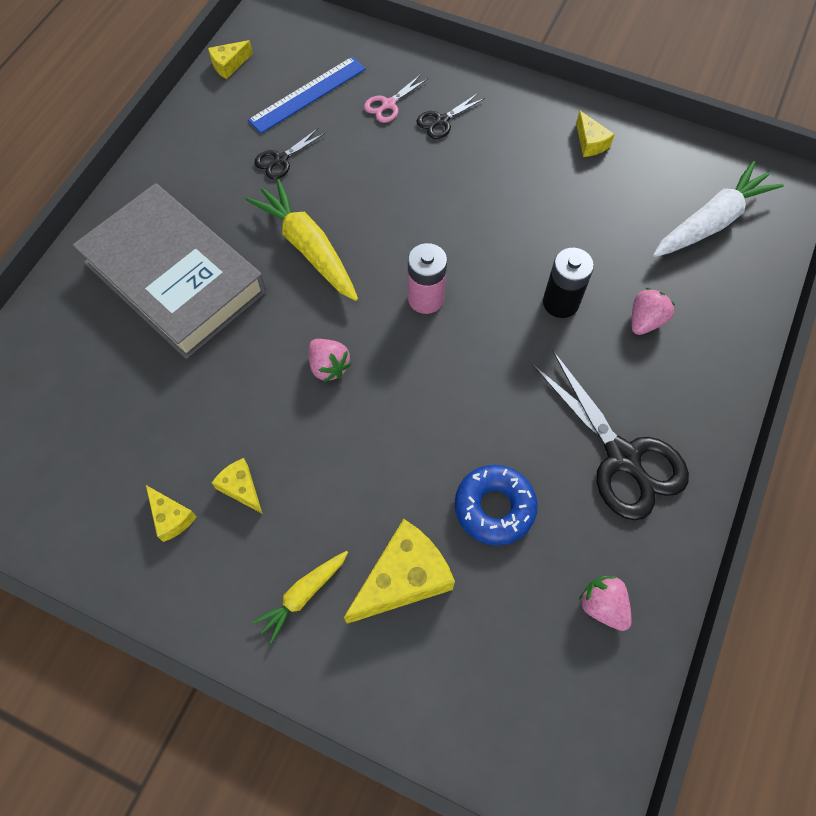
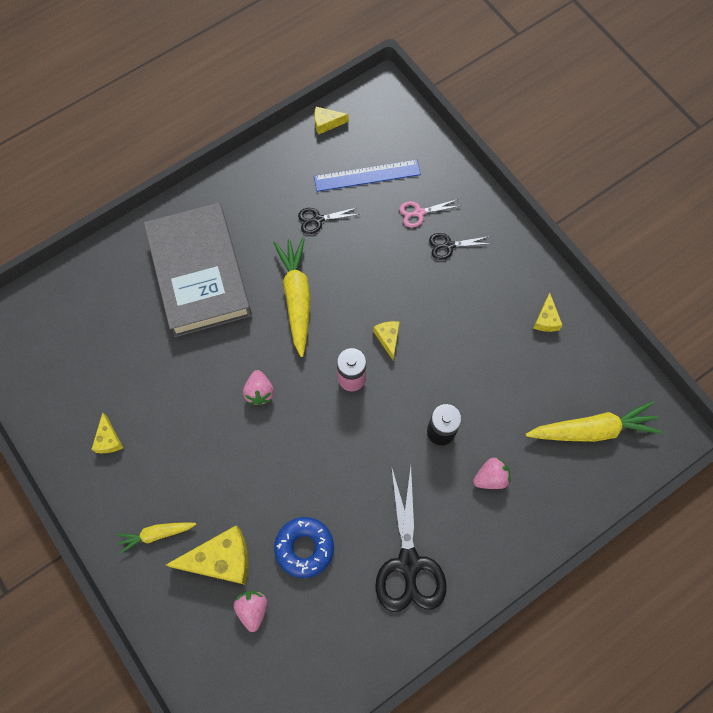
camera: 30 degrees right, 5 degrees up
yellow cheese [212,458,263,514] -> yellow cheese moved to [373,321,400,360]
pink strawberry [579,576,632,631] -> pink strawberry moved to [234,591,268,632]
white carrot [653,161,784,257] -> yellow carrot [526,401,662,442]

